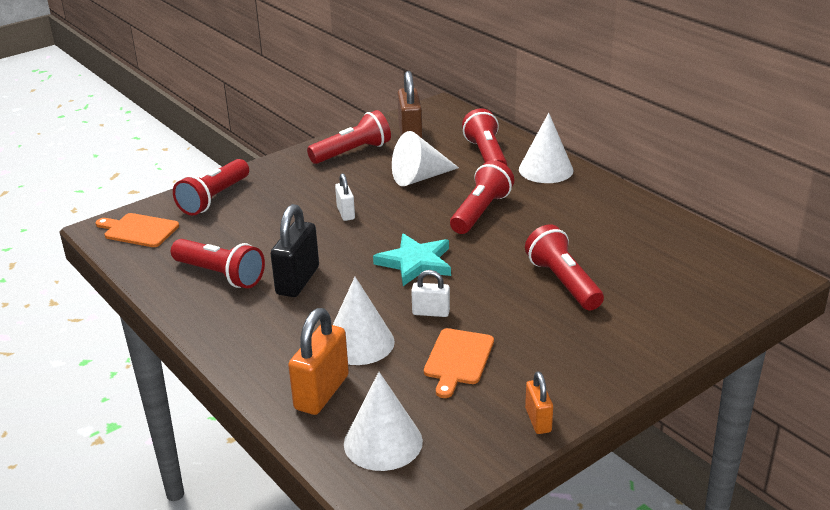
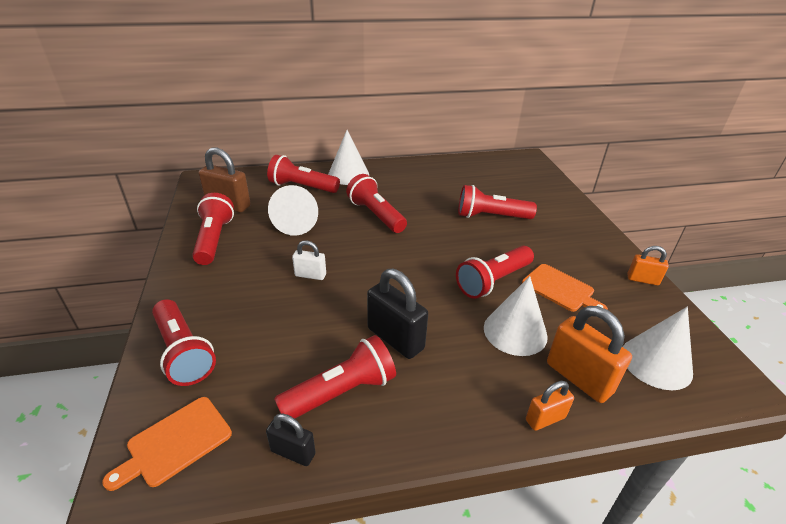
camera: 65 degrees left, 5 degrees up
turquoise star [373,233,451,286] -> none
white padlock [411,270,450,317] -> red flashlight [456,246,534,299]
none -> black padlock [266,414,316,466]
none -> orange padlock [526,381,574,431]

